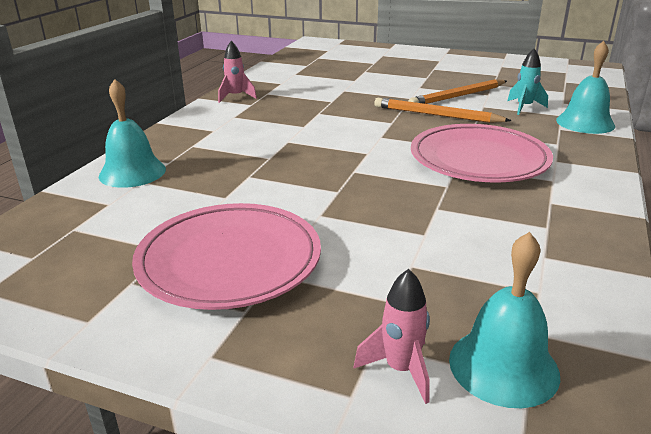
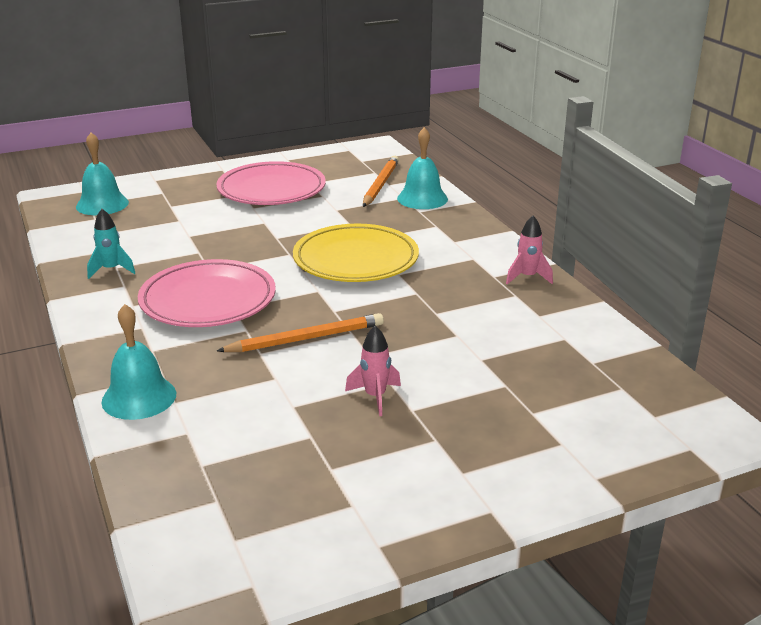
camera: 135 degrees right, 0 degrees up
pink rocket [354,269,430,404] -> pink rocket moved to [345,326,401,416]
orange pencil [408,79,507,104] -> orange pencil moved to [363,156,399,207]
turquoise rocket [507,48,548,115] -> turquoise rocket moved to [87,209,135,279]
none -> yellow plate [293,224,419,282]

